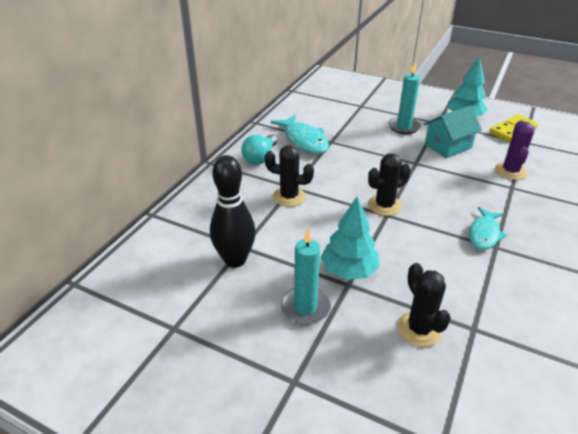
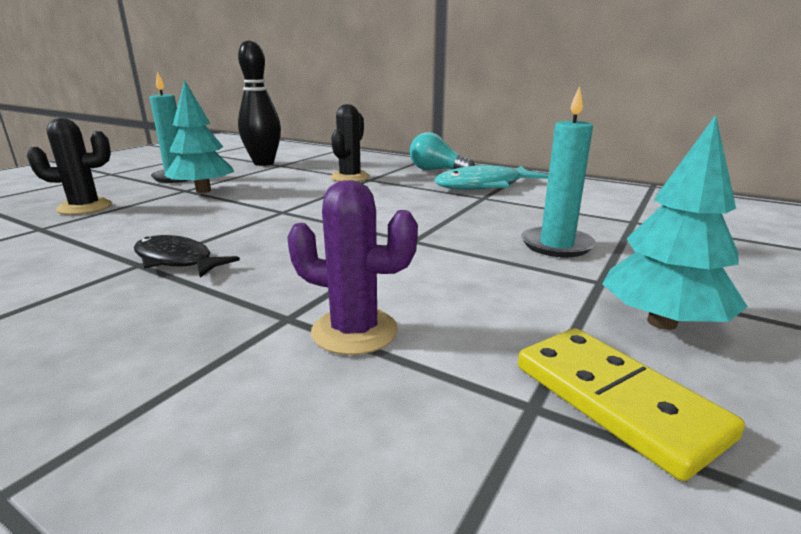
camera: 95 degrees right, 15 degrees down
black cactus [368,153,411,216] -> none
turquoise house [424,106,482,158] -> none
turquoise fish [469,207,507,250] -> black fish [134,235,240,278]

